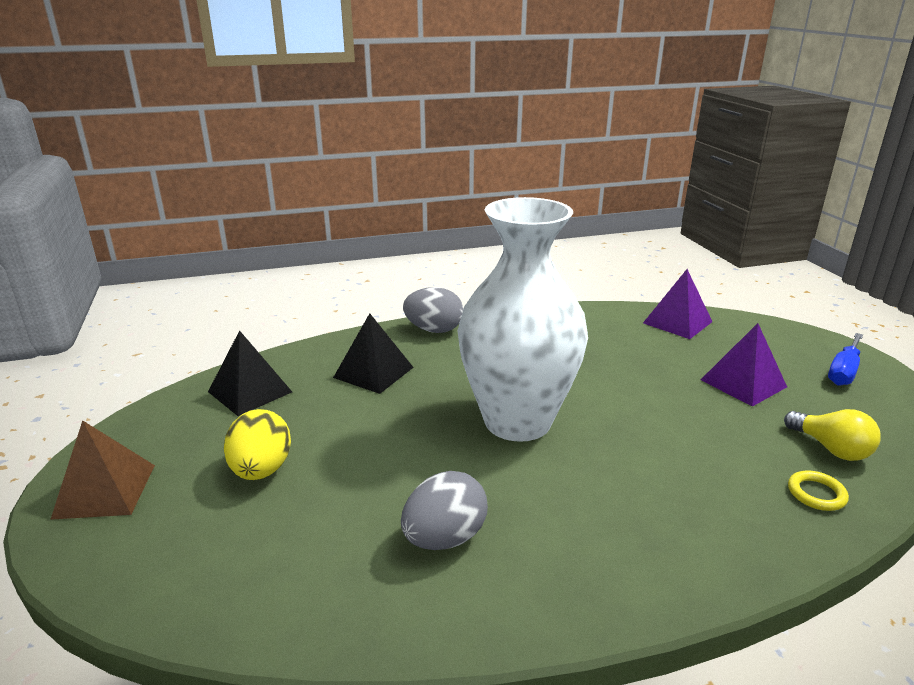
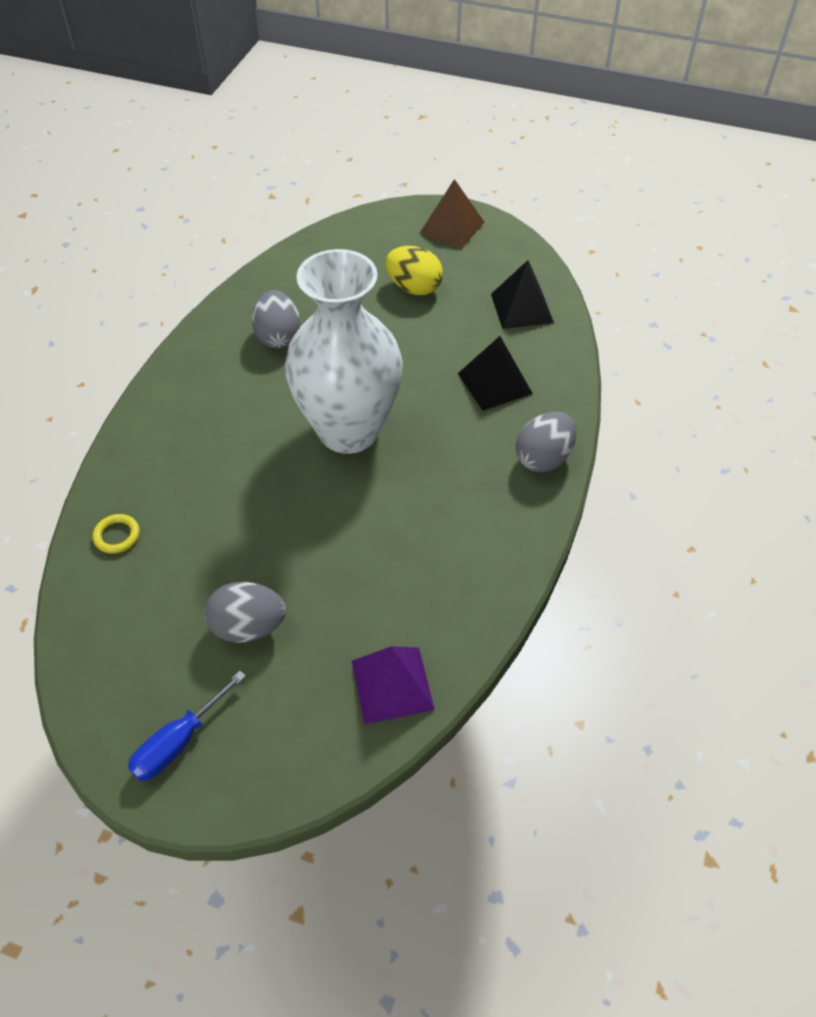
camera: 125 degrees right, 25 degrees up
purple pyramid [701,323,787,407] -> grey egg [204,582,286,643]
yellow light bulb [784,409,881,461] -> none
blue screwdriver [828,333,863,386] -> blue screwdriver turned 120 degrees counterclockwise [128,671,246,781]

